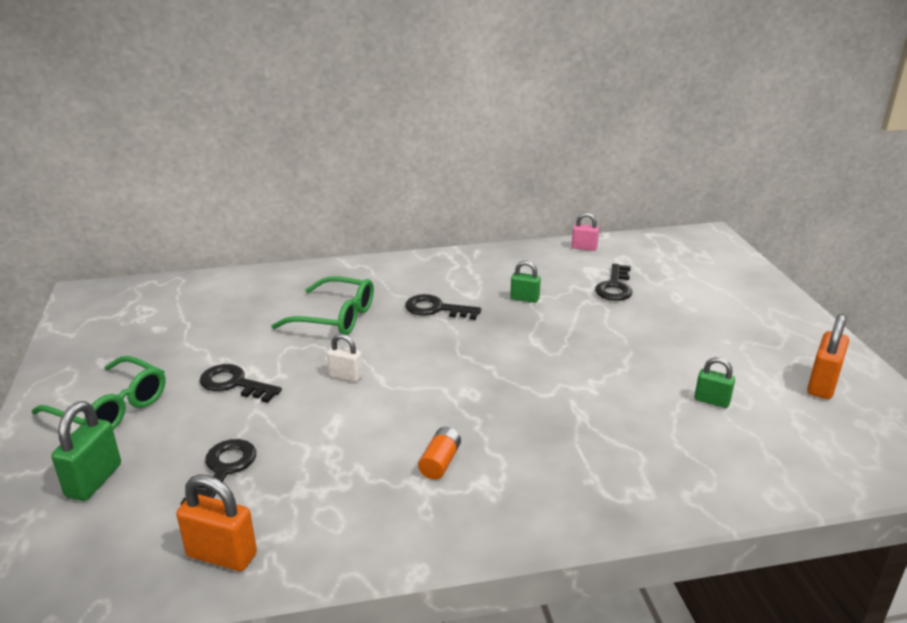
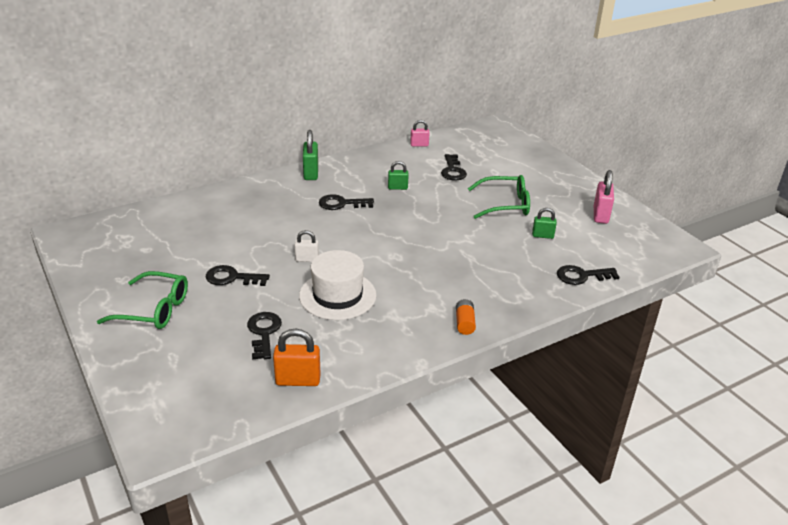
camera: 20 degrees left, 5 degrees up
green padlock [51,401,121,501] -> green padlock moved to [303,130,318,180]
green glasses [271,276,374,335] -> green glasses moved to [468,175,530,219]
orange battery [418,427,461,480] -> orange battery moved to [456,299,476,335]
orange padlock [807,314,849,399] -> pink padlock [594,170,614,224]
none -> white hat [299,250,376,320]
none -> black key [557,265,619,285]

